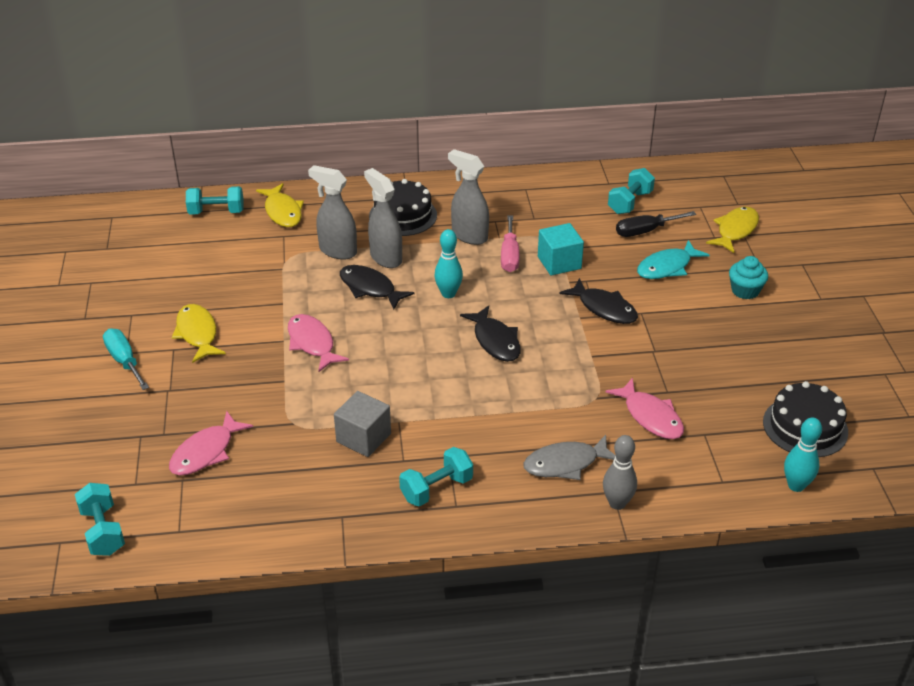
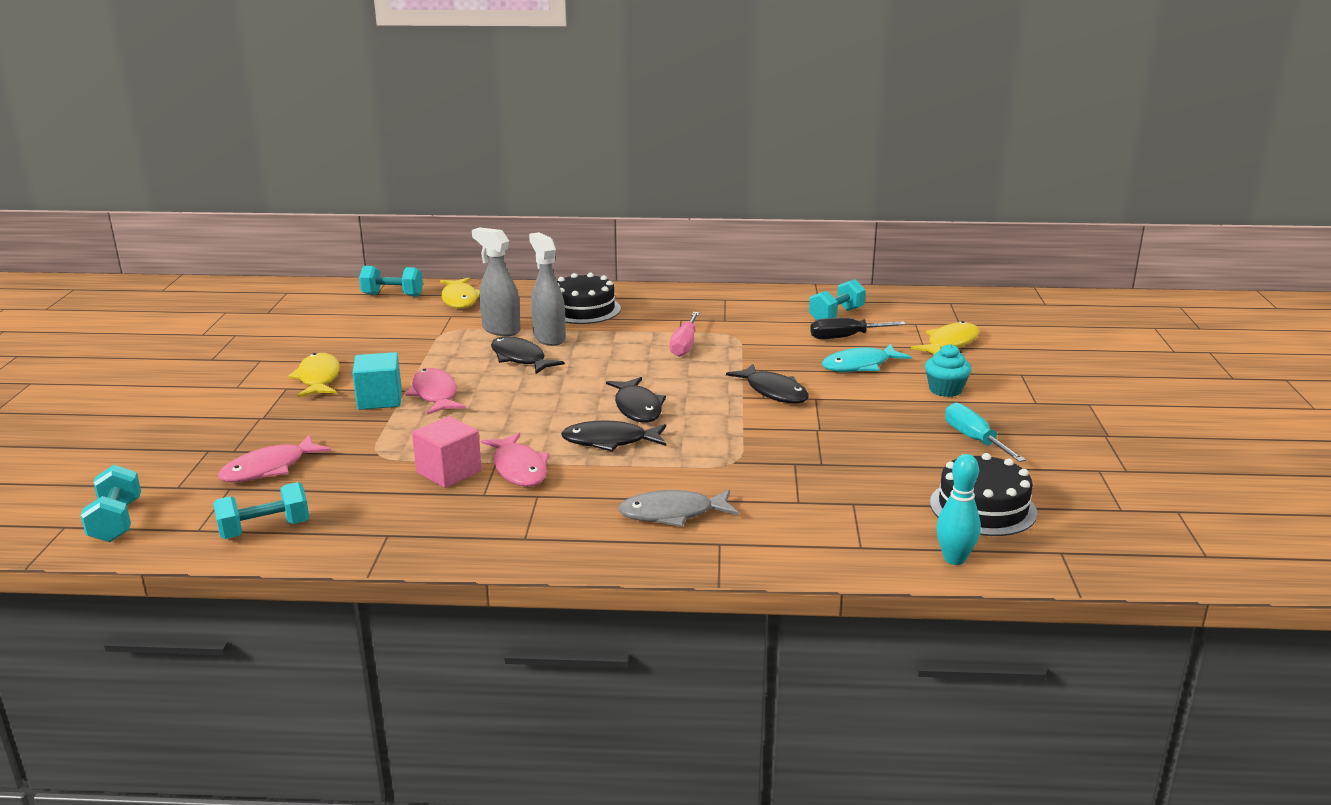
camera: 10 degrees right, 15 degrees down
turquoise screwdriver [103,328,149,390] -> turquoise screwdriver moved to [945,403,1026,462]
grey cube [334,391,391,457] -> pink cube [412,416,482,488]
turquoise dumbbell [399,447,473,507] -> turquoise dumbbell moved to [213,482,309,539]
turquoise bowling pin [434,229,463,298] -> none
grey spray bottle [448,149,489,245] -> none
turquoise cube [538,223,584,276] -> turquoise cube moved to [352,352,402,410]
grey bowling pin [603,435,637,510] -> none
pink fish [605,378,684,439] -> pink fish moved to [481,433,549,487]
none -> black fish [561,420,666,452]

